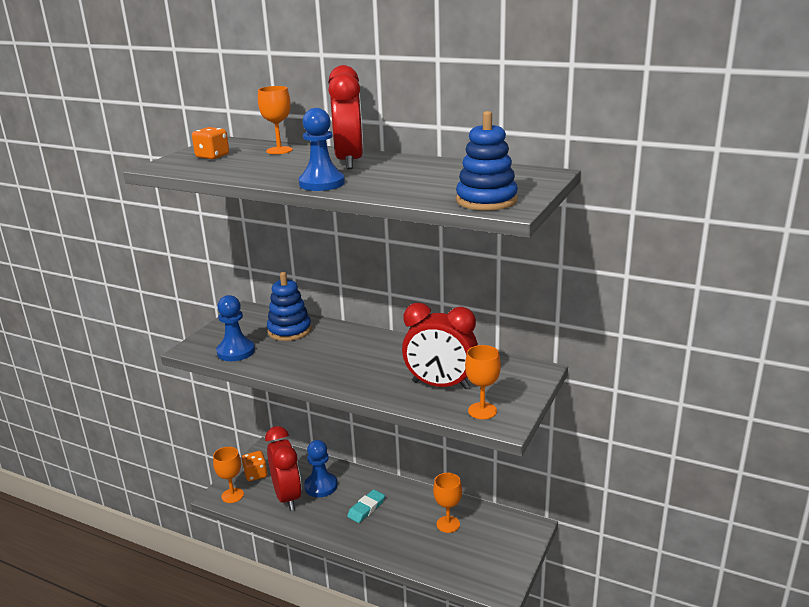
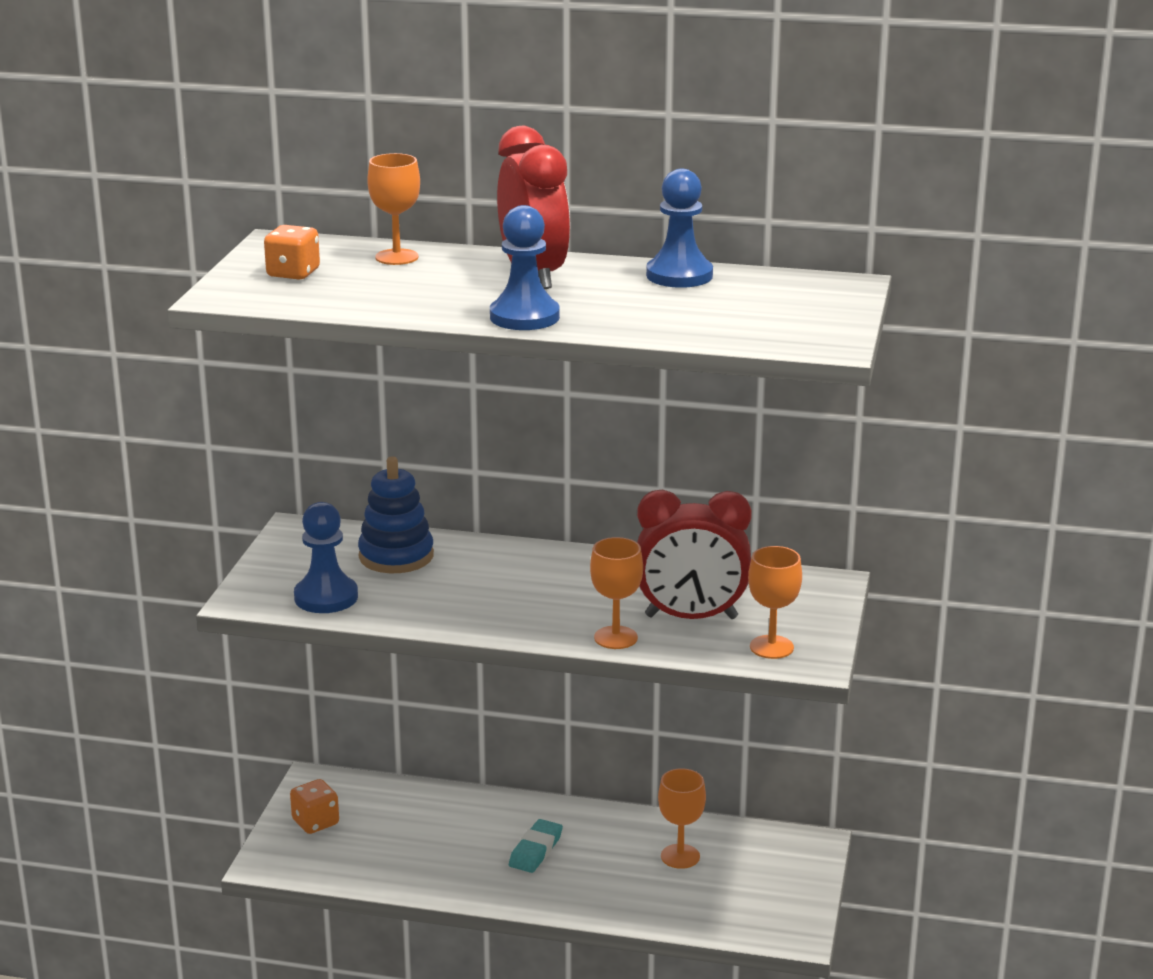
camera: 15 degrees left, 0 degrees up
orange goblet [213,447,244,503] -> orange goblet moved to [590,537,643,649]
red clock [265,426,302,511] -> none
blue pawn [304,440,338,497] -> blue pawn moved to [646,169,713,288]
blue stacking toy [456,111,518,211] -> none

